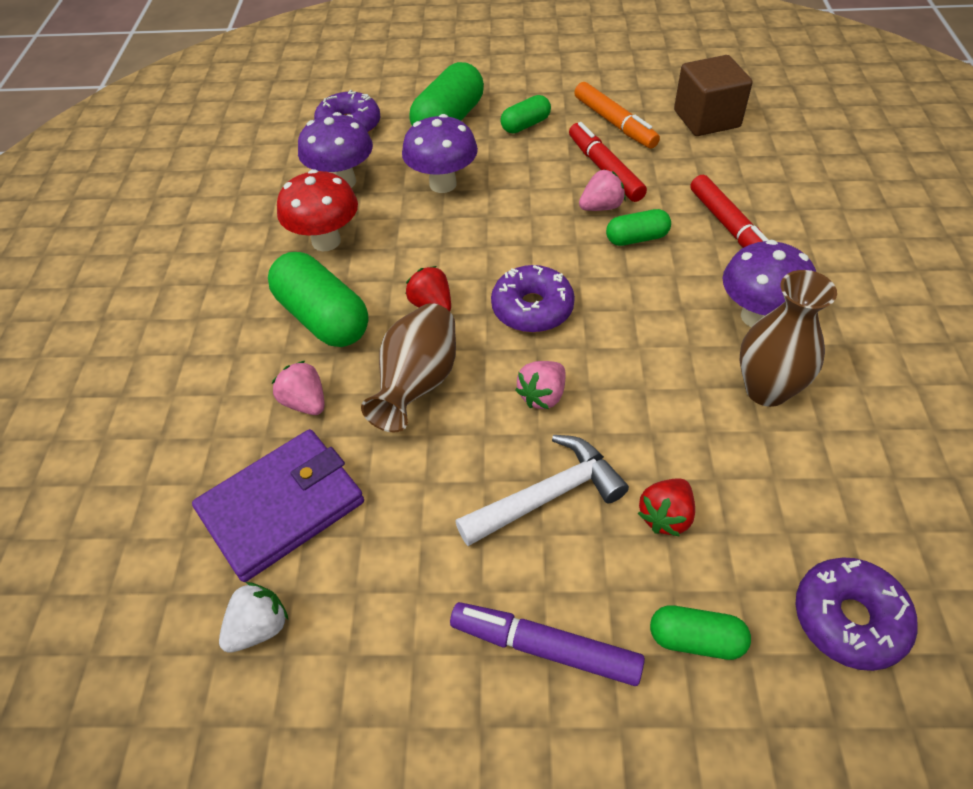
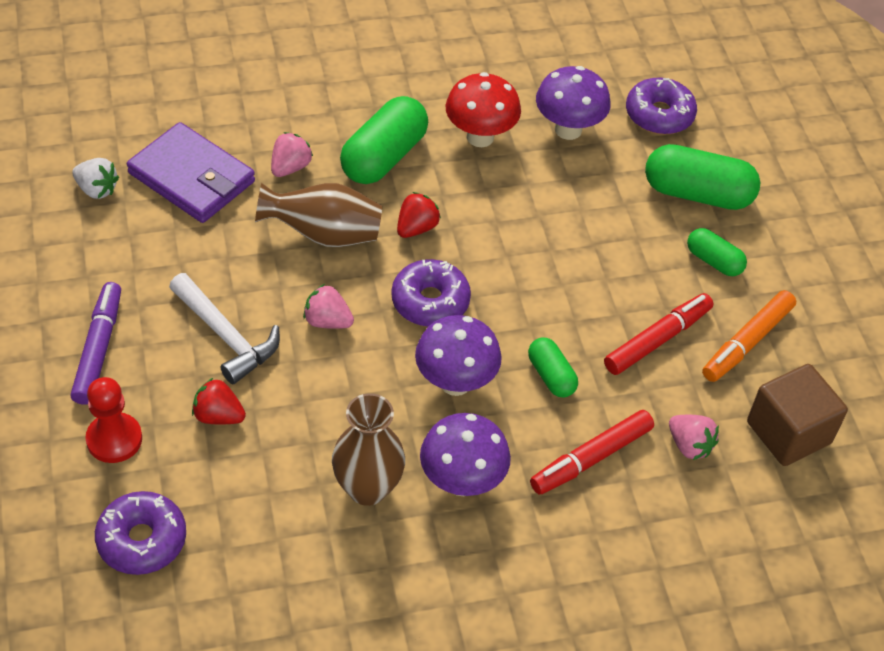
camera: 70 degrees right, 0 degrees up
purple mushroom [402,114,478,193] -> purple mushroom moved to [415,315,502,396]
pink strawberry [579,170,626,211] -> pink strawberry moved to [669,415,719,460]
green capsule [650,605,751,660] -> red pawn [85,377,142,463]

